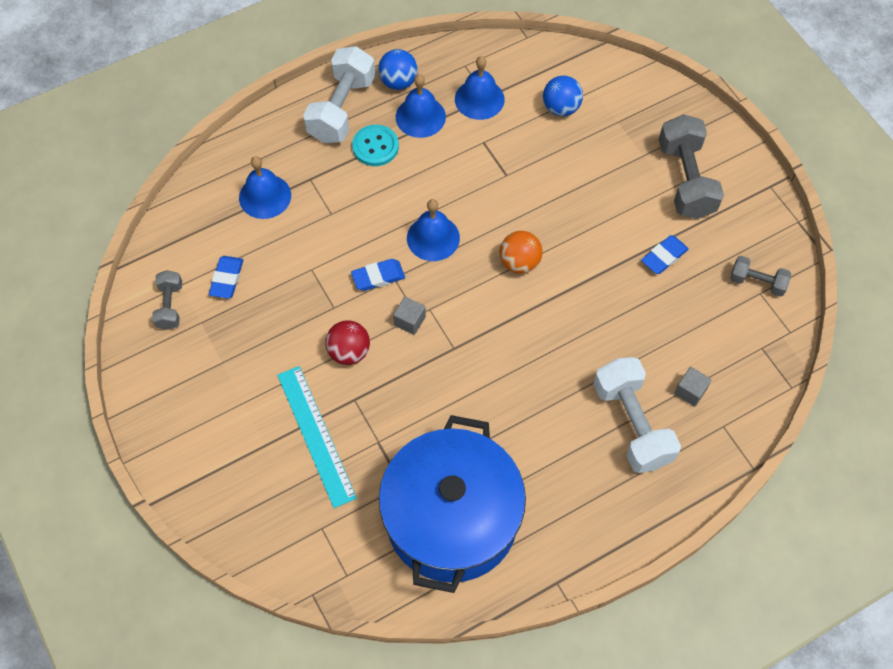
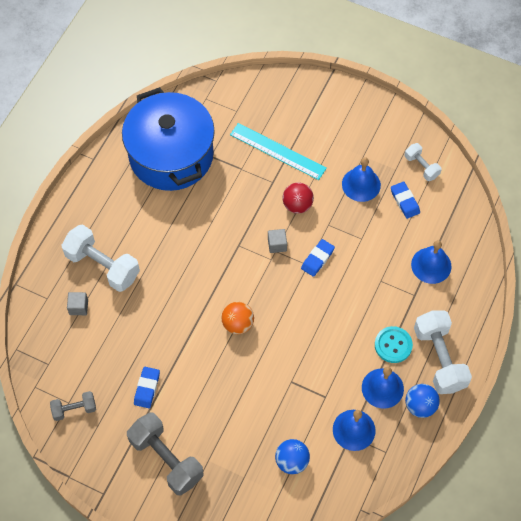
camera: 145 degrees right, 0 degrees up
grey dumbbell [152,270,182,330] -> white dumbbell [405,143,442,181]
blue bell [407,199,460,261] -> blue bell moved to [342,157,381,202]

